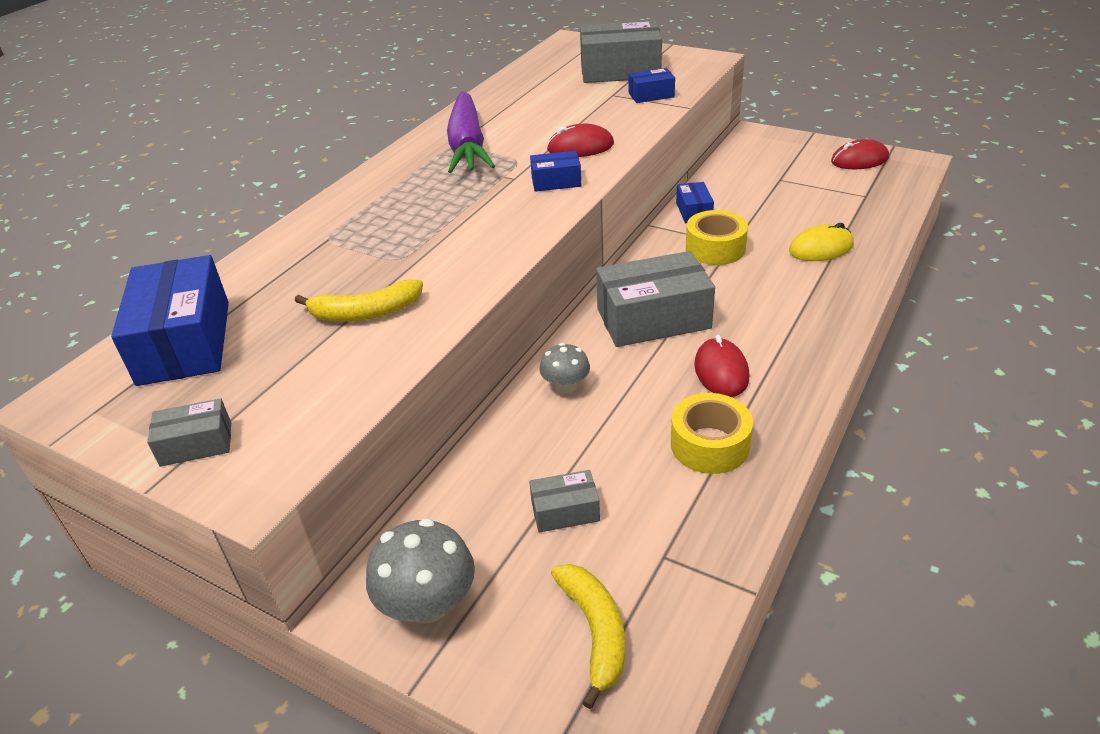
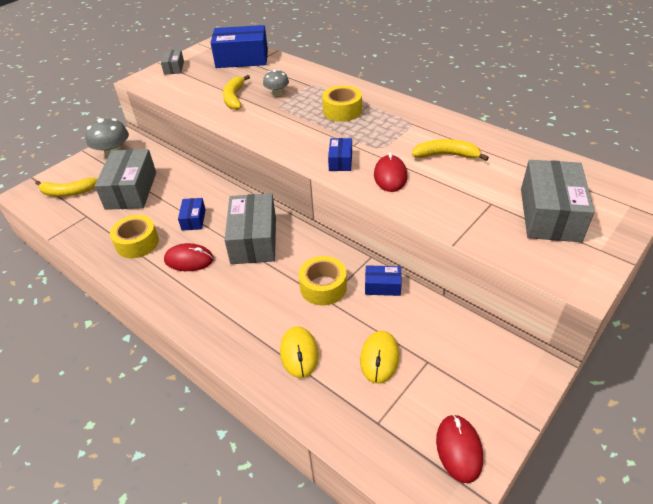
camera: 100 degrees right, 5 degrees up
purple carrot [447,91,495,173] -> none
grey box [529,470,600,532] -> grey box [95,149,156,210], size x2.03
grey mushroom [540,343,590,393] -> grey mushroom moved to [263,69,289,97]
blue box [629,68,675,103] -> blue box moved to [178,198,206,230]
none -> yellow tape [322,85,362,122]
none -> yellow mouse [360,331,399,384]
none -> yellow banana [412,139,489,161]

